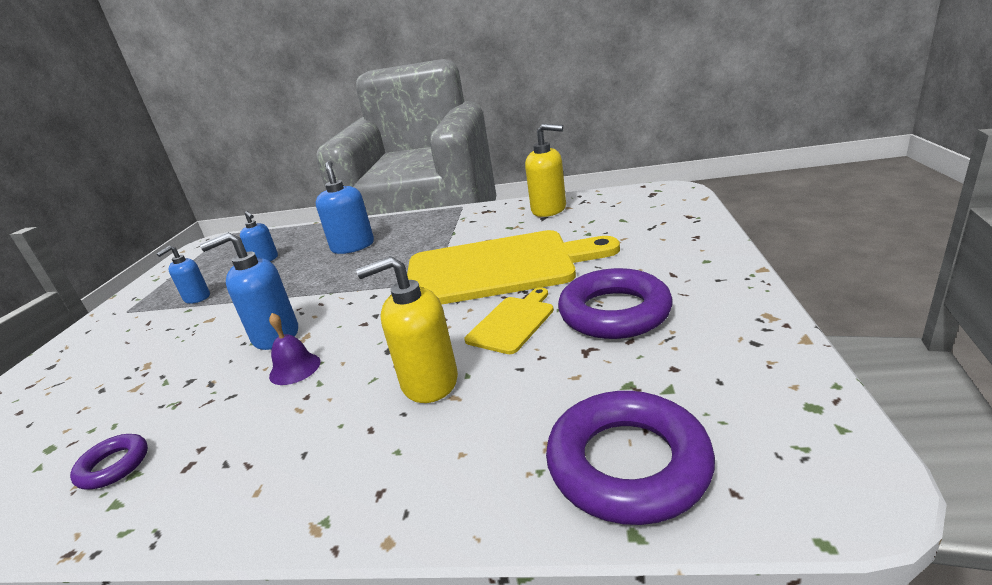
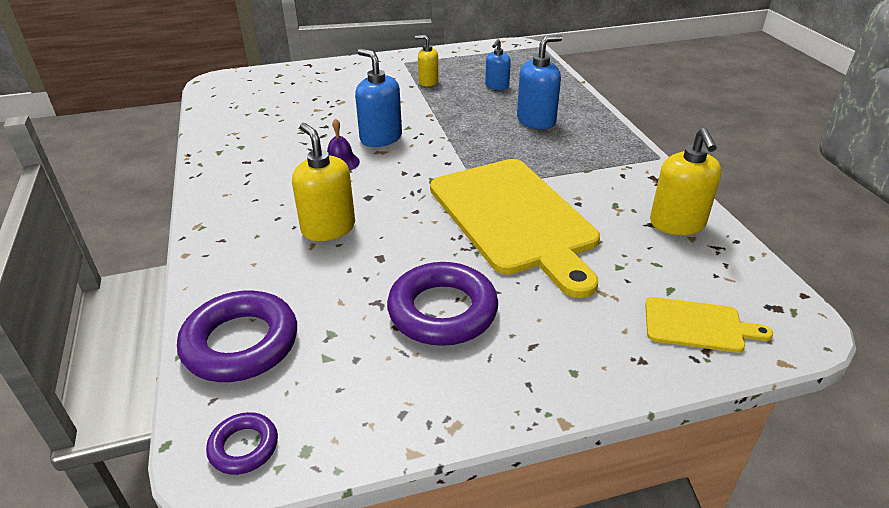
camera: 65 degrees right, 10 degrees up
purple ring [70,434,148,490] -> purple ring moved to [206,412,278,475]
blue soap dispenser [157,246,210,304] -> yellow soap dispenser [415,35,439,87]
yellow cutting board [465,288,554,354] -> yellow cutting board moved to [645,297,773,353]

